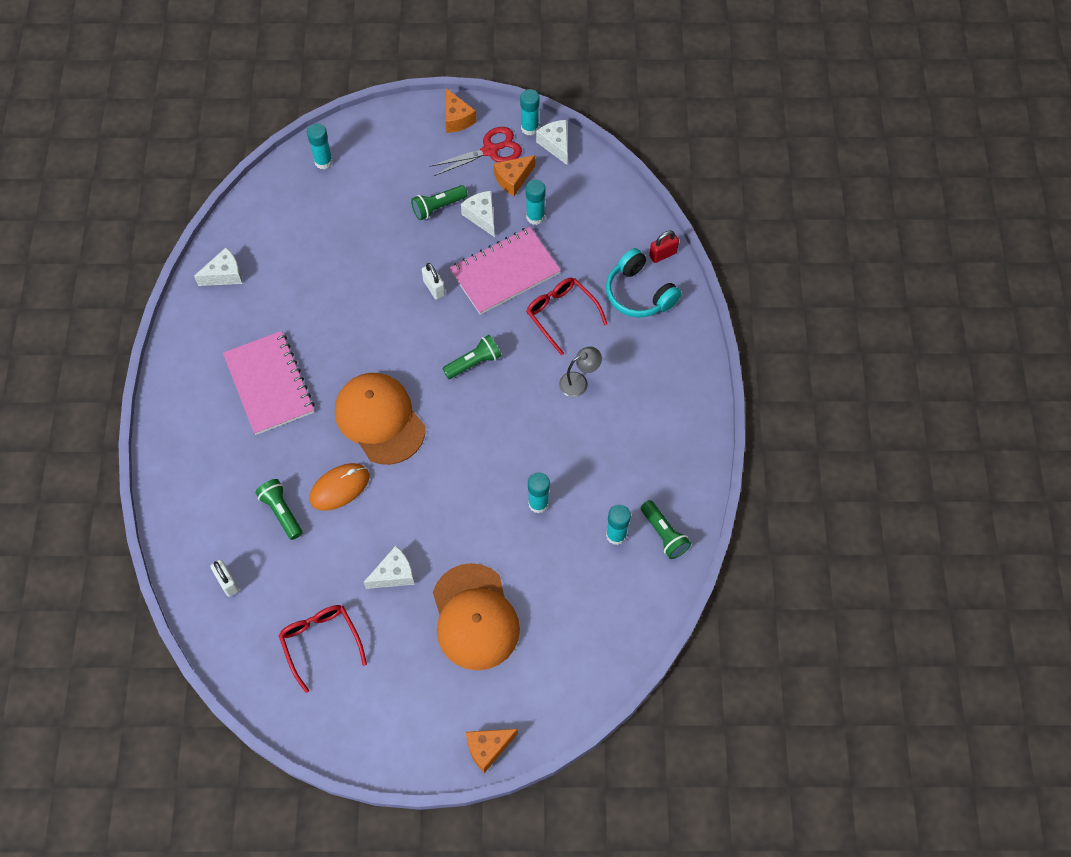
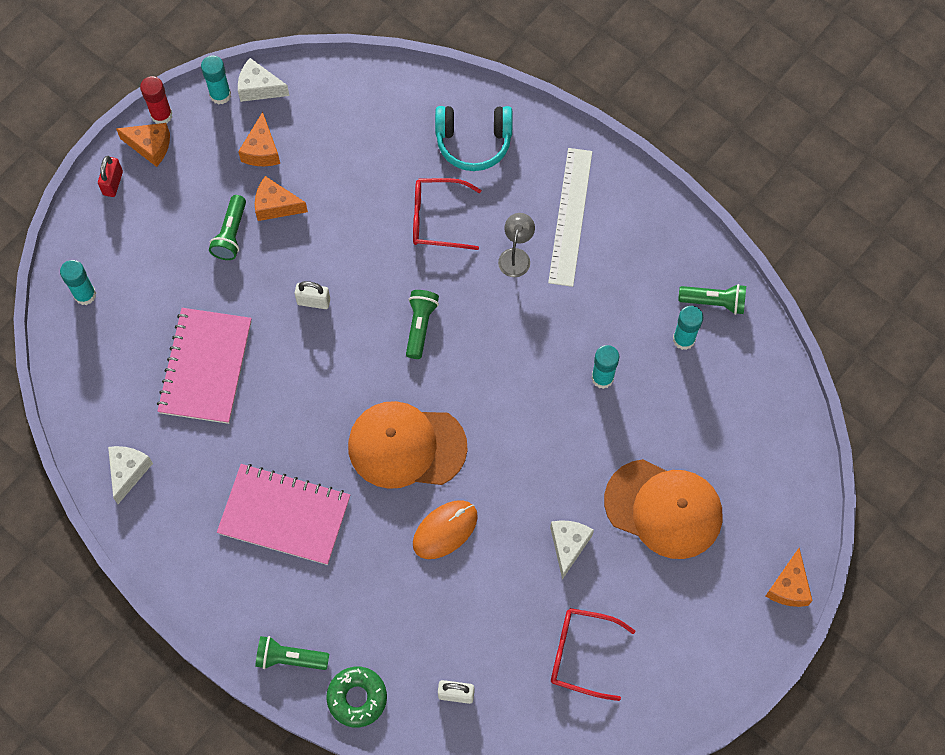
camera: 50 degrees left, 5 degrees up
green flashlight [255,479,302,540] -> green flashlight moved to [255,636,329,670]
orange mouse [310,463,369,511] -> orange mouse turned 45 degrees clockwise [413,500,478,559]
red scissors [429,127,522,176] -> none
pink notebook [450,227,561,315] -> pink notebook moved to [157,308,252,424]
white cheese [461,191,495,237] -> orange cheese [255,176,308,221]
turquoise glue stick [526,179,546,225] -> none
red padlock [649,231,679,263] -> red padlock moved to [98,156,123,197]
none -> red glue stick [140,76,173,124]
none -> green donut [326,667,387,728]
none -> white ruler [548,148,592,287]

